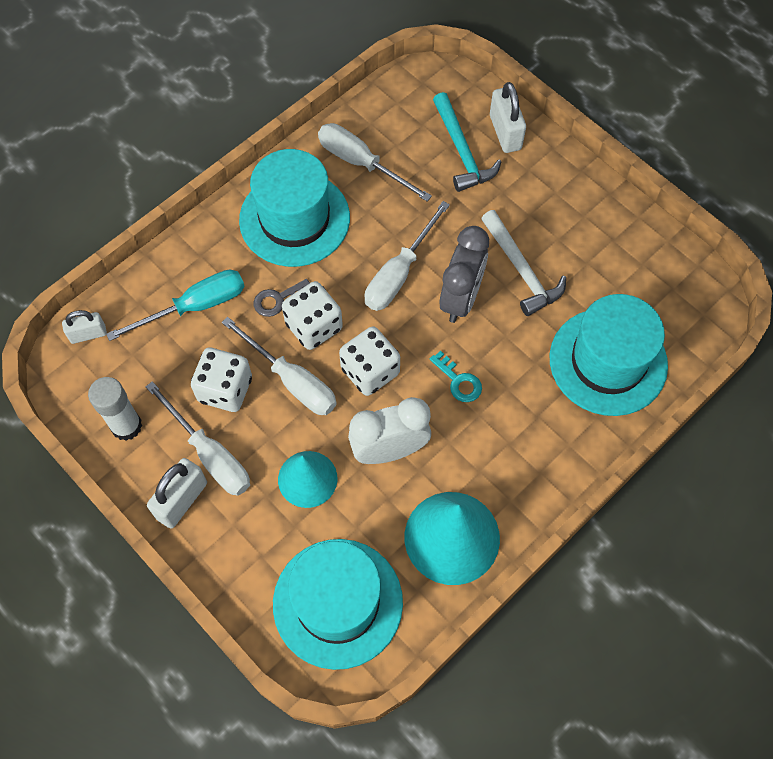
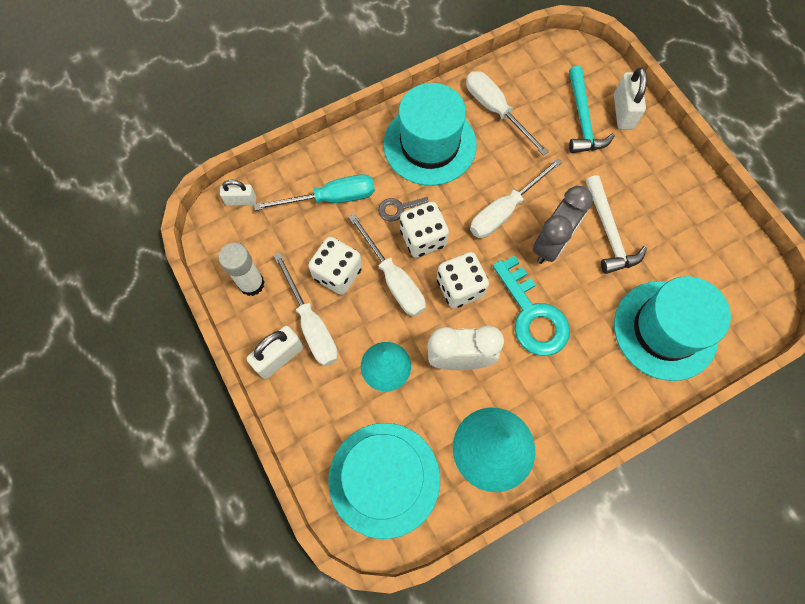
camera: 15 degrees right, 5 degrees up
turquoise key [430,351,482,402] -> turquoise key [493,256,570,356], size x1.99

